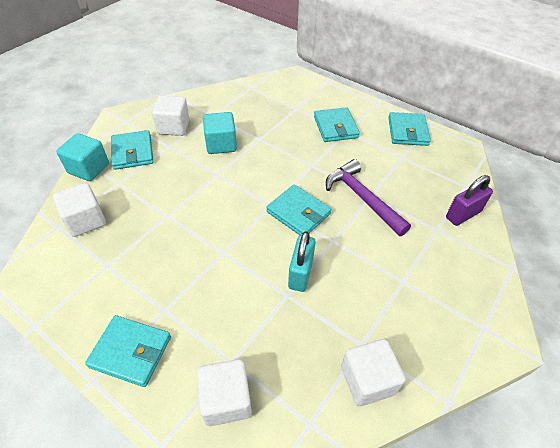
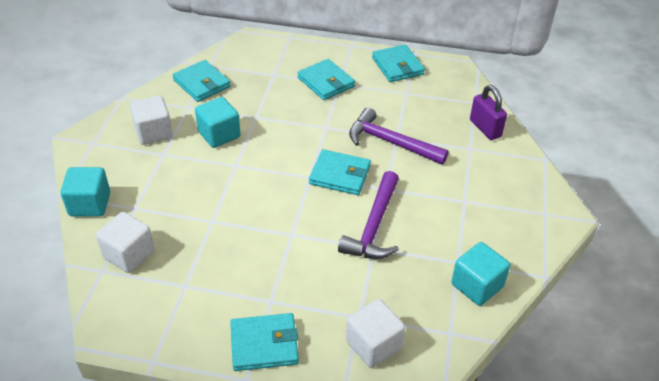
camera: 25 degrees left, 5 degrees down
turquoise wallet [111,130,154,170] -> turquoise wallet moved to [173,60,231,102]
turquoise padlock [288,231,316,292] -> purple hammer [338,171,399,259]
white cube [341,339,406,406] -> turquoise cube [451,242,510,306]
purple padlock [446,175,493,226] -> purple padlock turned 60 degrees counterclockwise [470,85,507,140]

